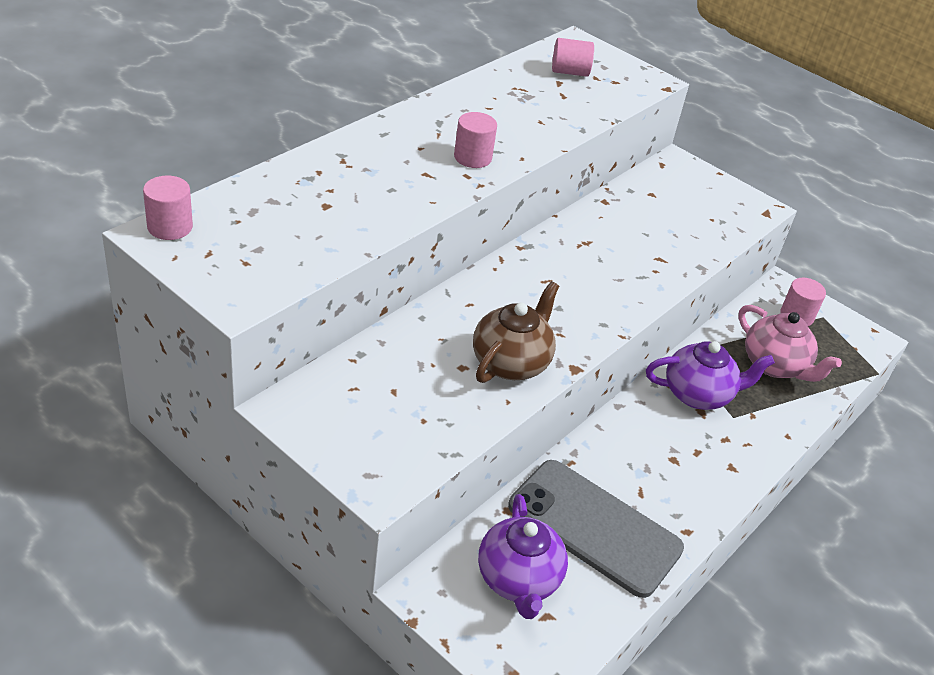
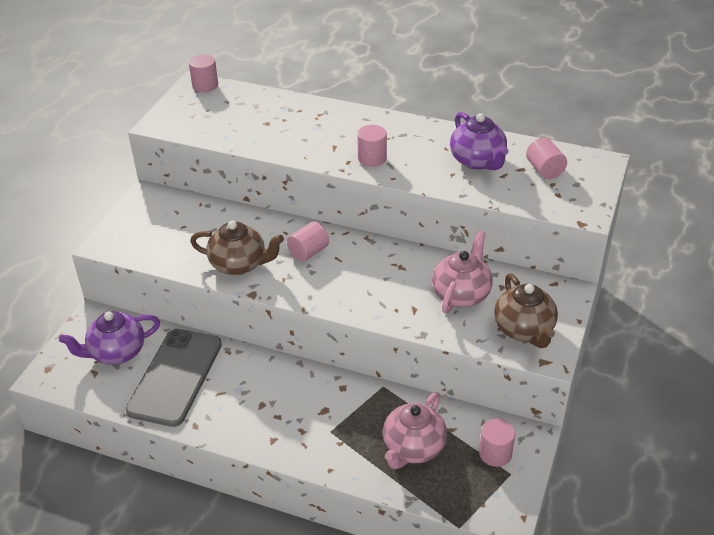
camera: 75 degrees right, 0 degrees up
purple teapot [646,341,775,410] -> purple teapot moved to [450,112,509,170]
none -> pink cylinder [287,221,329,262]
none -> pink teapot [432,231,493,313]
none -> brown teapot [494,274,558,348]

